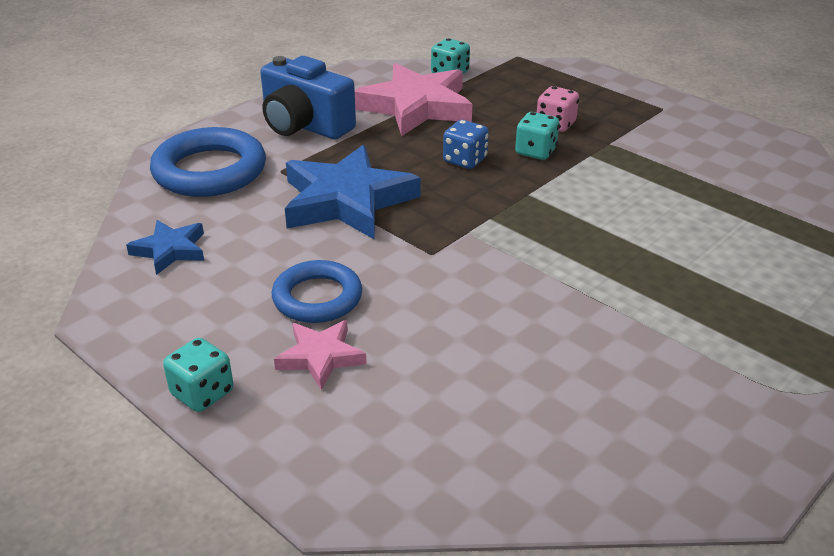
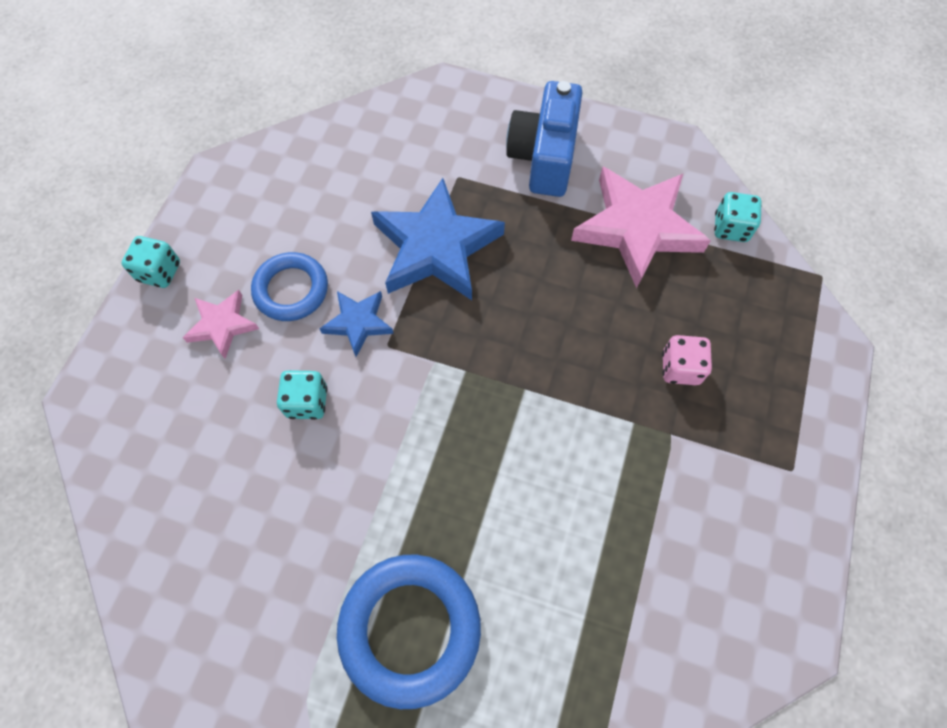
camera: 65 degrees right, 30 degrees up
blue star [126,220,204,275] -> blue star moved to [319,291,394,357]
blue ring [150,127,266,197] -> blue ring moved to [337,554,481,709]
blue dice [443,120,489,169] -> none
turquoise dice [515,112,559,160] -> turquoise dice moved to [277,370,328,420]

